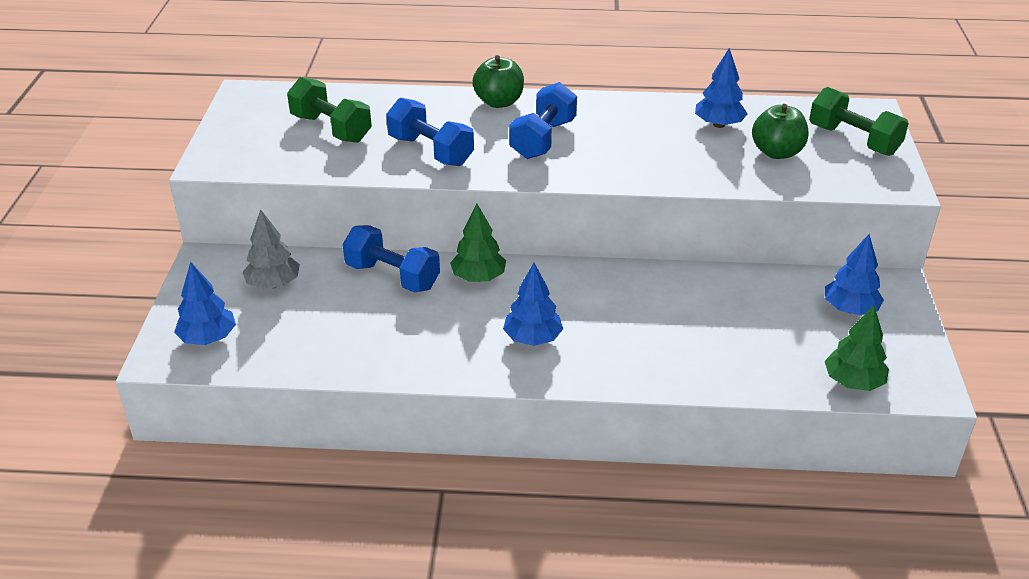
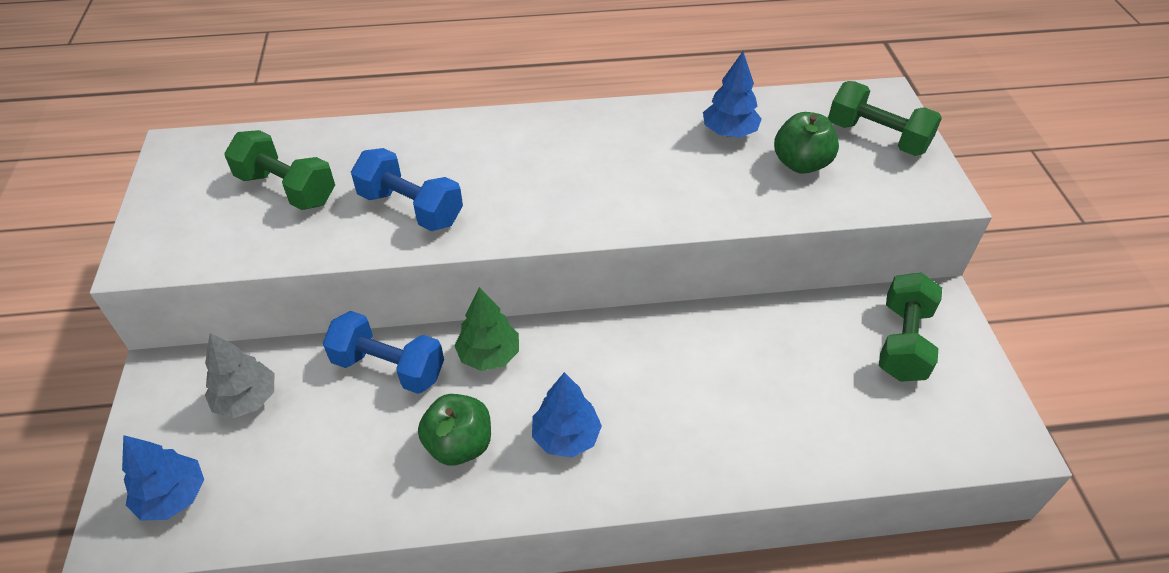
camera: 10 degrees left, 10 degrees up
green apple [473,55,524,108] -> green apple moved to [418,394,491,466]
blue dumbbell [509,82,577,159] -> none
blue tree [825,234,884,315] -> green dumbbell [879,272,942,382]
green tree [825,305,889,391] -> none

